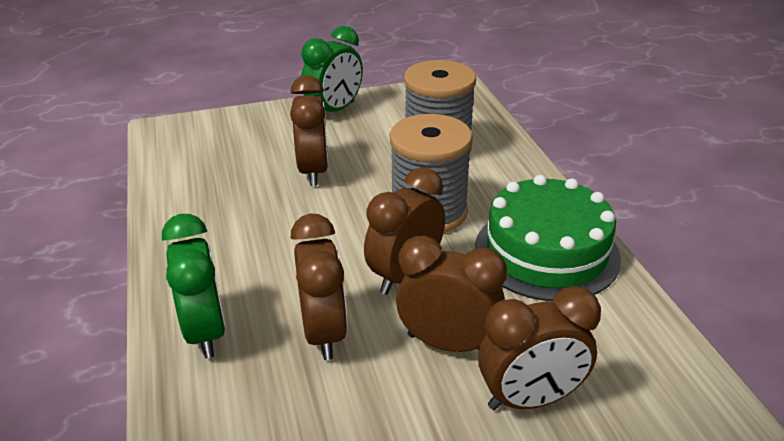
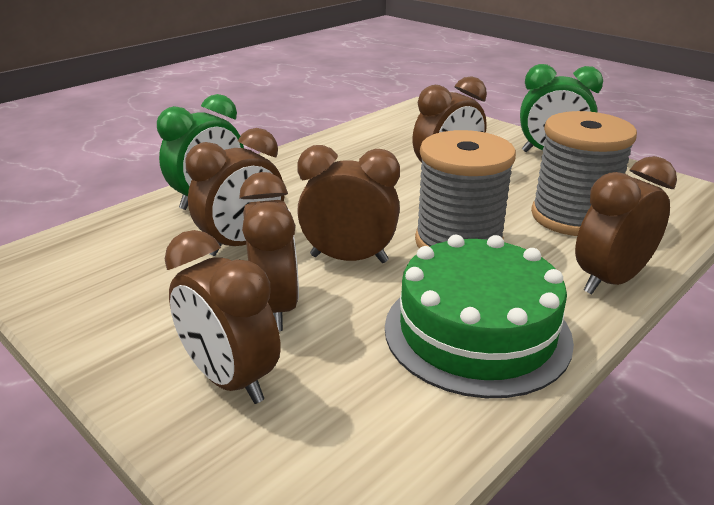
camera: 60 degrees right, 5 degrees down
none -> brown clock [575,156,677,294]

